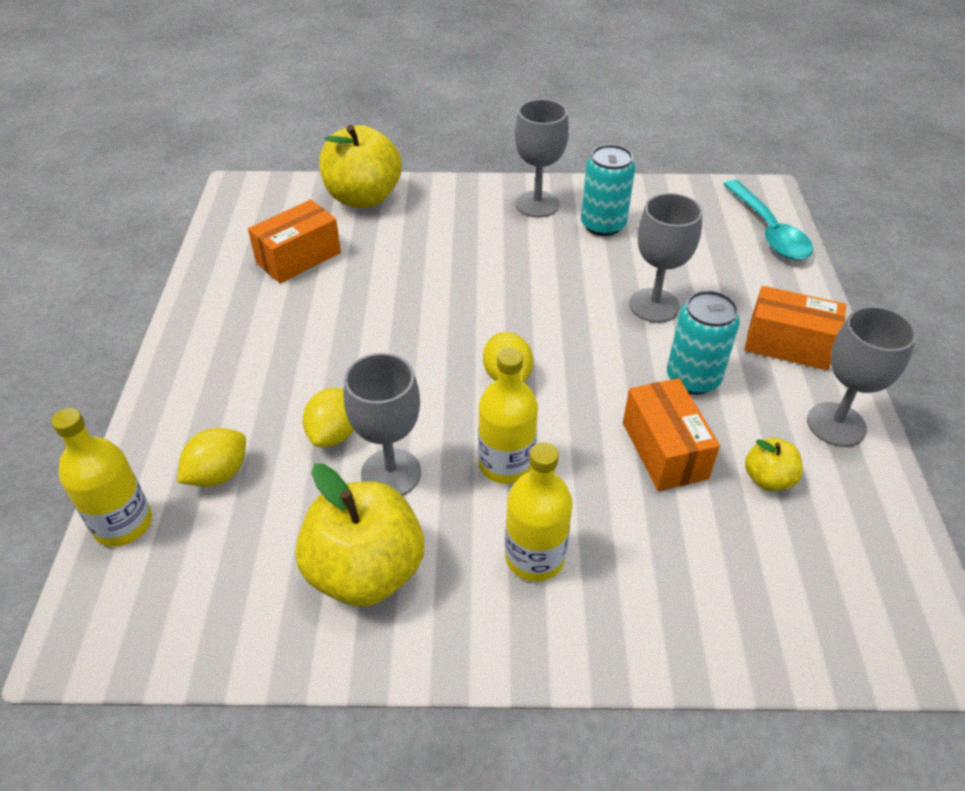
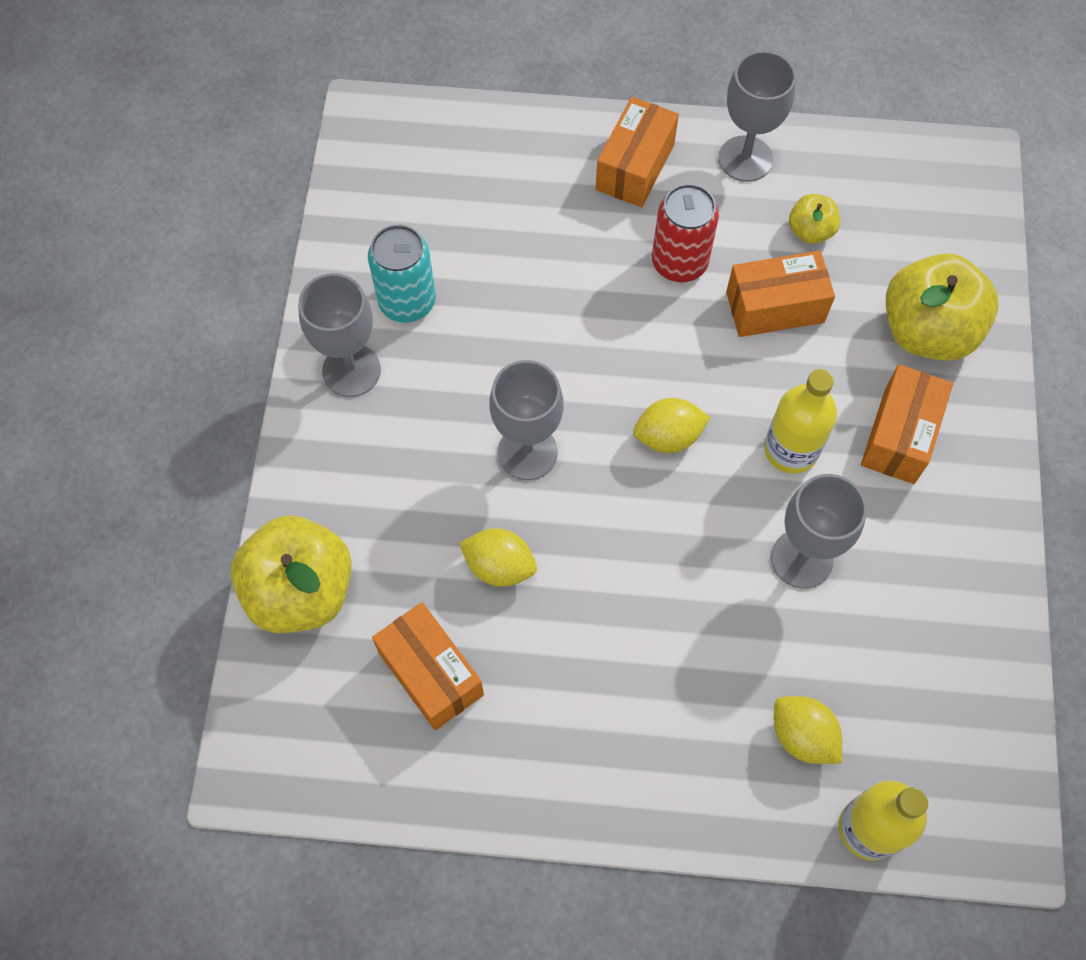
camera: 85 degrees left, 20 degrees up
yellow apple [295,463,424,607] -> yellow apple moved to [886,254,999,361]
yellow lemon [303,388,354,447] -> yellow lemon moved to [459,528,537,587]
yellow bottle [505,442,573,581] -> orange box [861,365,953,484]
grey goblet [629,193,703,323] -> grey goblet moved to [489,360,563,480]
turquoise can [667,290,740,394] -> red can [652,184,719,282]
turquoise spoon [723,180,813,260] -> none

